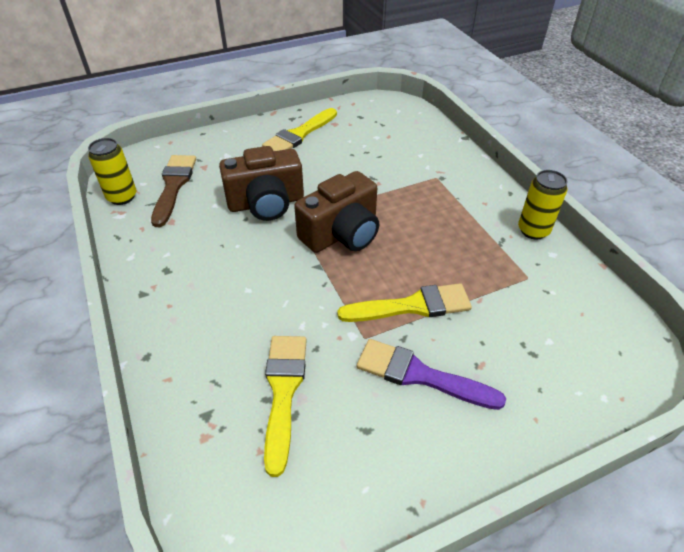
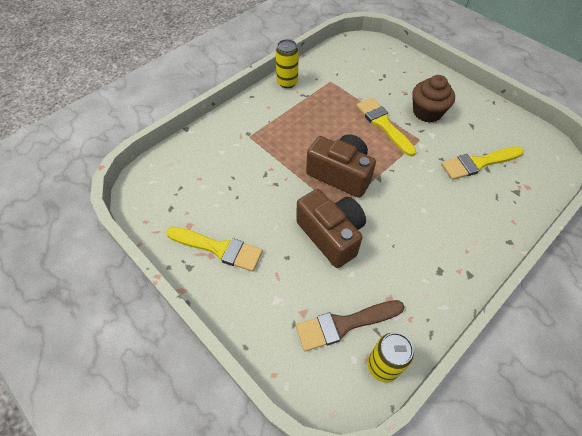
camera: 110 degrees left, 10 degrees up
purple brush [357,339,506,410] -> brown cupcake [412,75,455,123]

